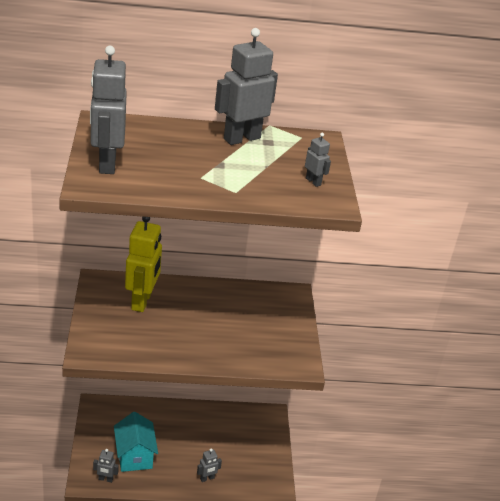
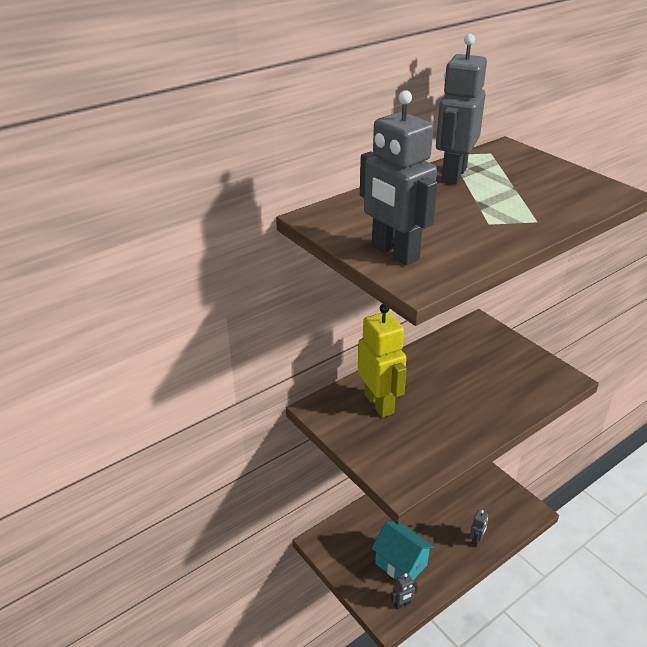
camera: 30 degrees left, 0 degrees up
grey robot [305,133,331,187] -> none

